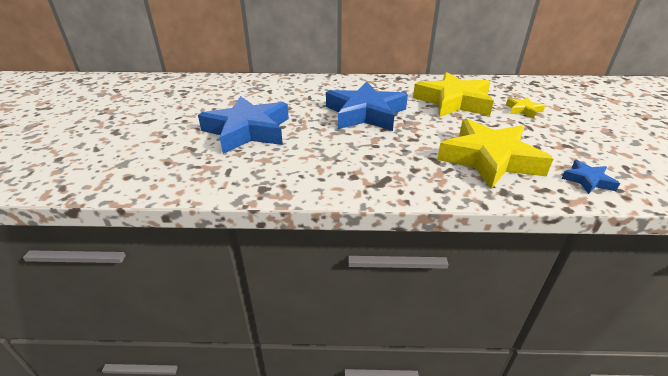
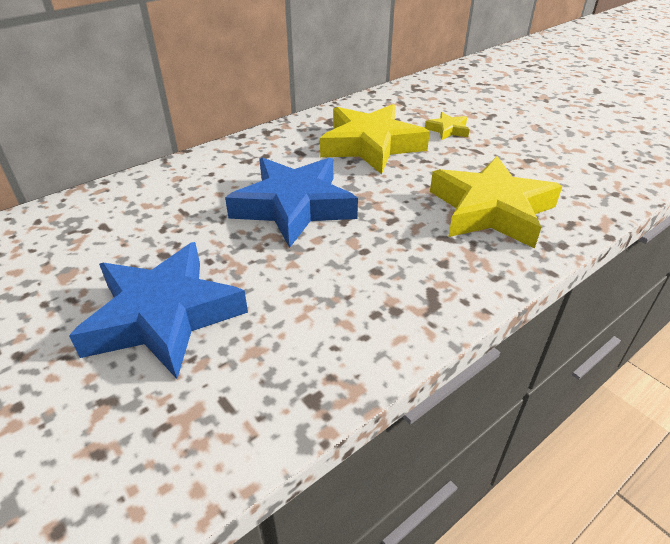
camera: 40 degrees left, 5 degrees up
blue star [561,160,620,194] -> none

